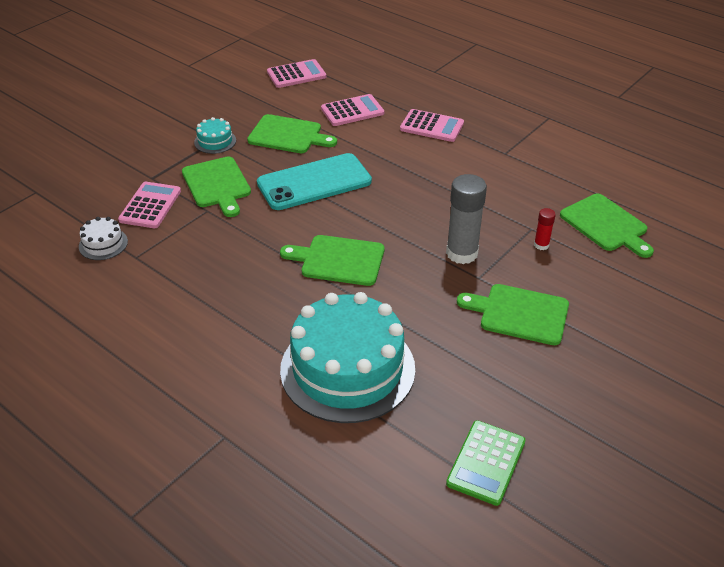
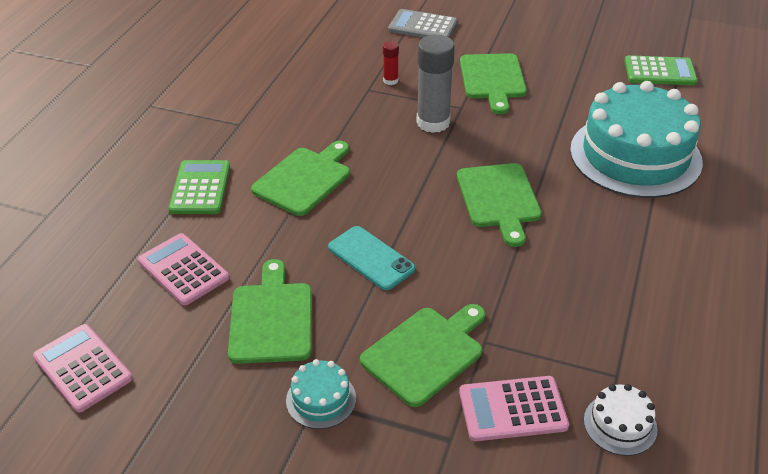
camera: 110 degrees left, 0 degrees up
turquoise phone [257,153,372,210] -> turquoise phone [328,226,415,290], size x0.60
pink calculator [400,109,464,142] -> green calculator [168,160,230,214]
green cutting board [560,193,654,258] -> green cutting board moved to [251,141,350,216]
none -> grey calculator [388,9,457,38]

